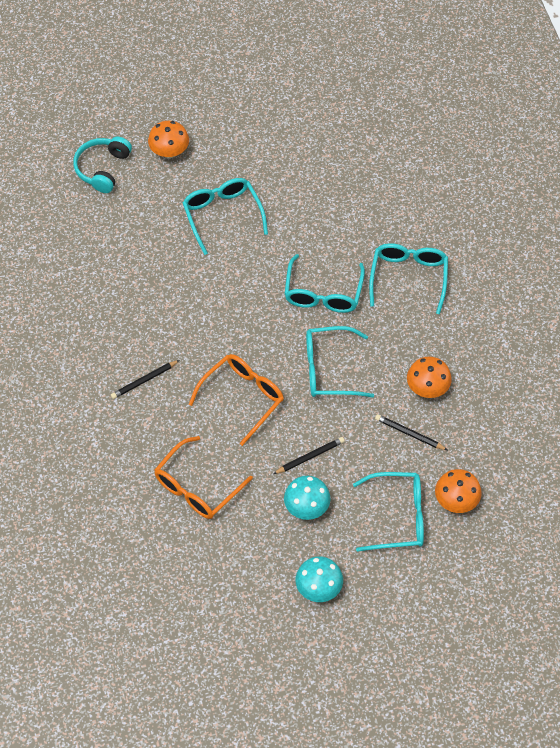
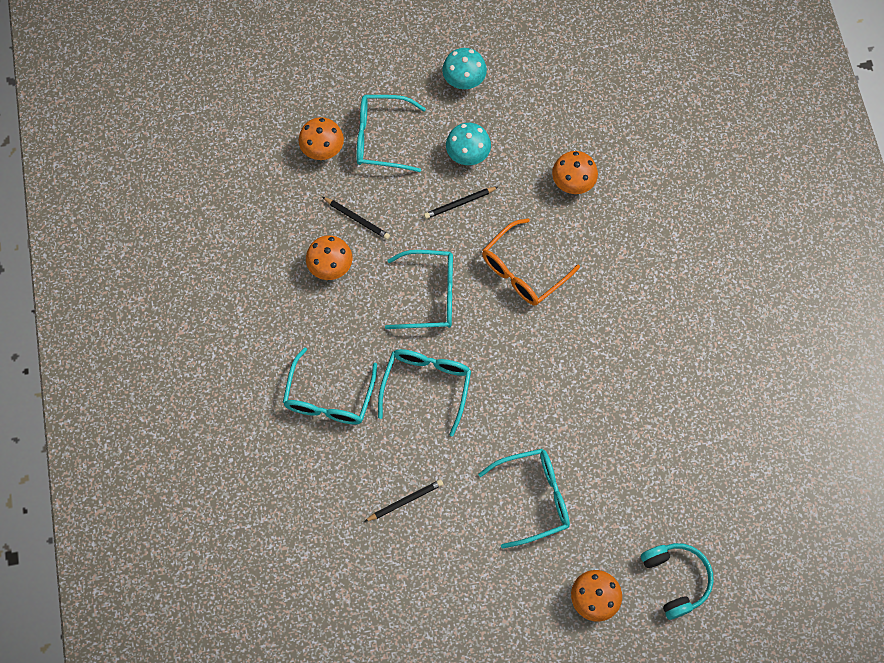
camera: 175 degrees left, 10 degrees up
turquoise headphones [73,137,132,193] -> turquoise headphones turned 45 degrees counterclockwise [641,543,714,620]
black pencil [111,360,180,399] -> black pencil moved to [364,479,443,522]
orange glasses [154,436,253,519] -> orange mushroom [552,151,598,194]
turquoise glasses [183,178,268,255] -> turquoise glasses turned 90 degrees counterclockwise [478,448,570,549]

